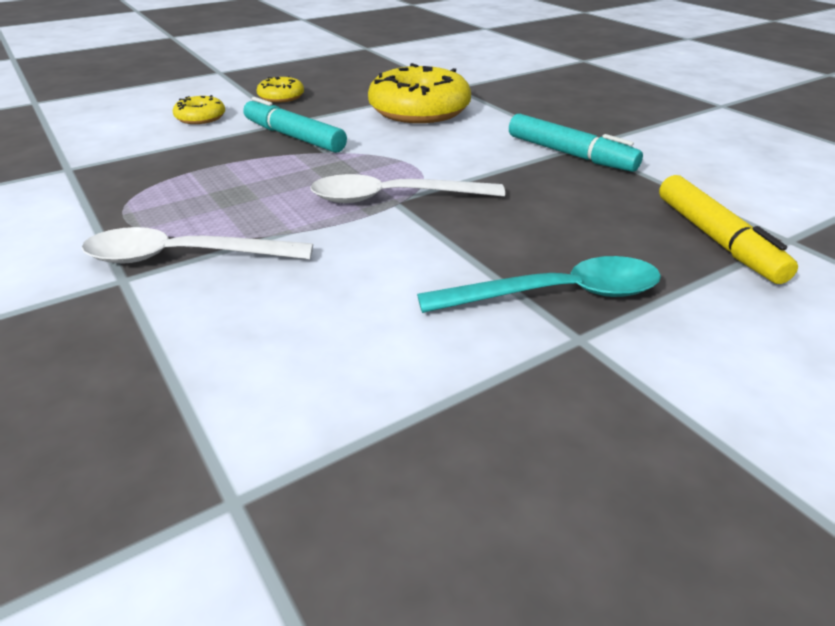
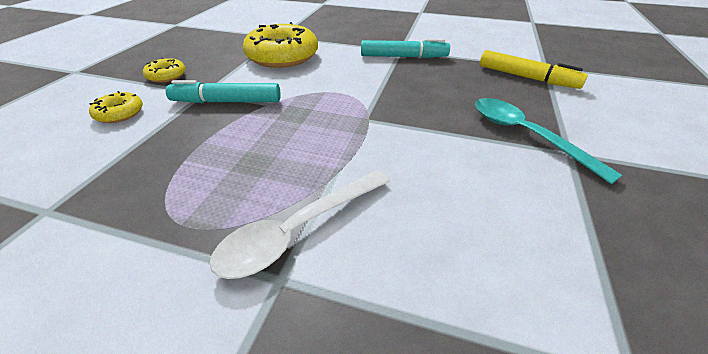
camera: 40 degrees left, 5 degrees up
white spoon [310,174,505,203] -> none
turquoise spoon [417,256,661,313] -> turquoise spoon turned 75 degrees counterclockwise [475,98,622,184]

